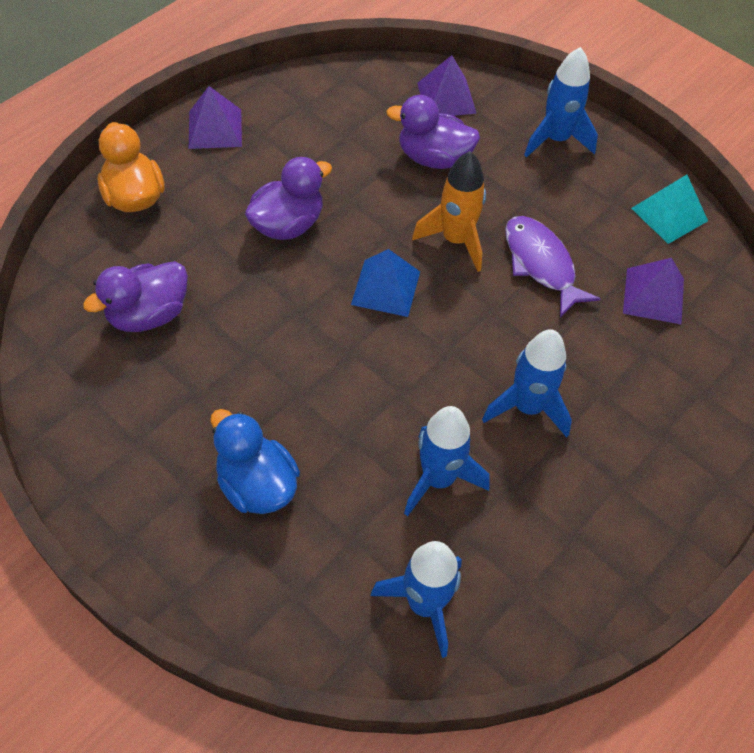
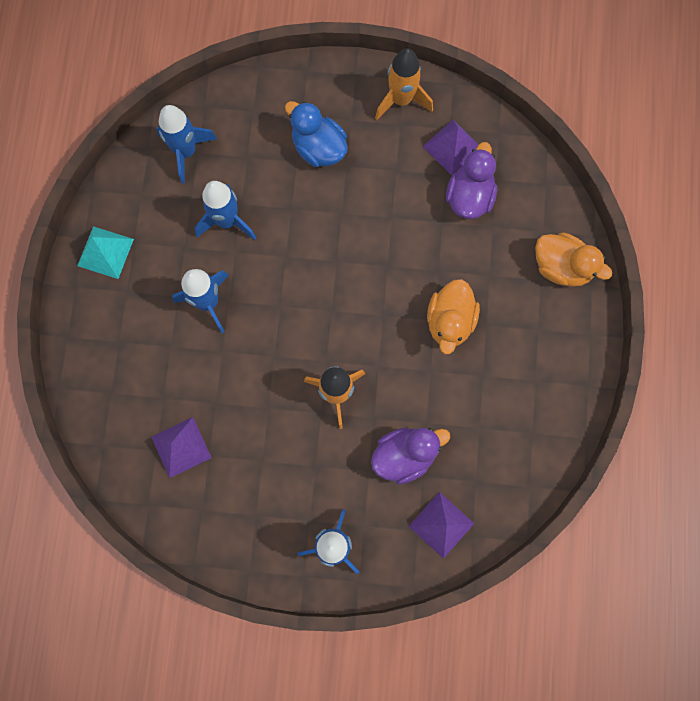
camera: 145 degrees right, 20 degrees up
purple pyramid [189,86,242,149] -> purple pyramid moved to [423,120,479,175]
blue duck [210,409,300,514] -> blue duck turned 150 degrees counterclockwise [285,101,348,167]
purple duck [245,157,332,240] -> orange duck [427,279,480,354]
blue pyramid [351,249,420,317] -> none
purple fish [505,216,601,317] -> none
turquoise pyramid [631,175,708,244] -> turquoise pyramid moved to [77,226,134,279]
none -> orange rocket [375,48,433,120]

